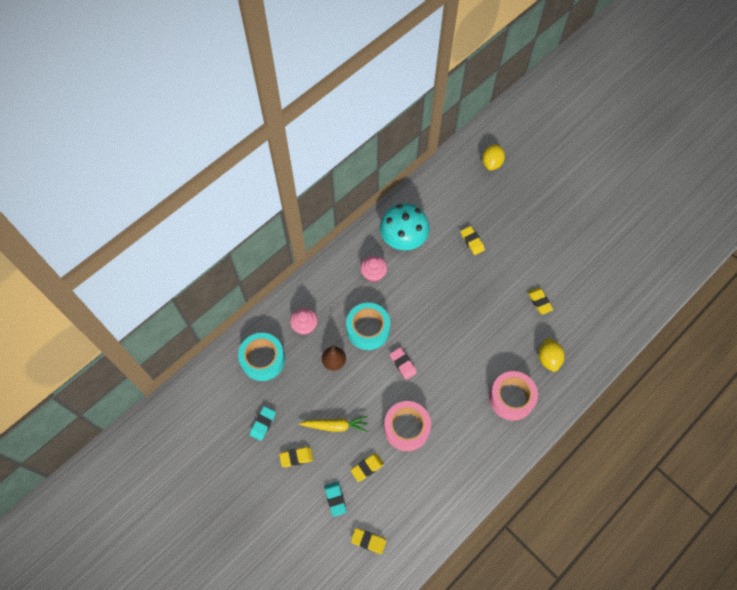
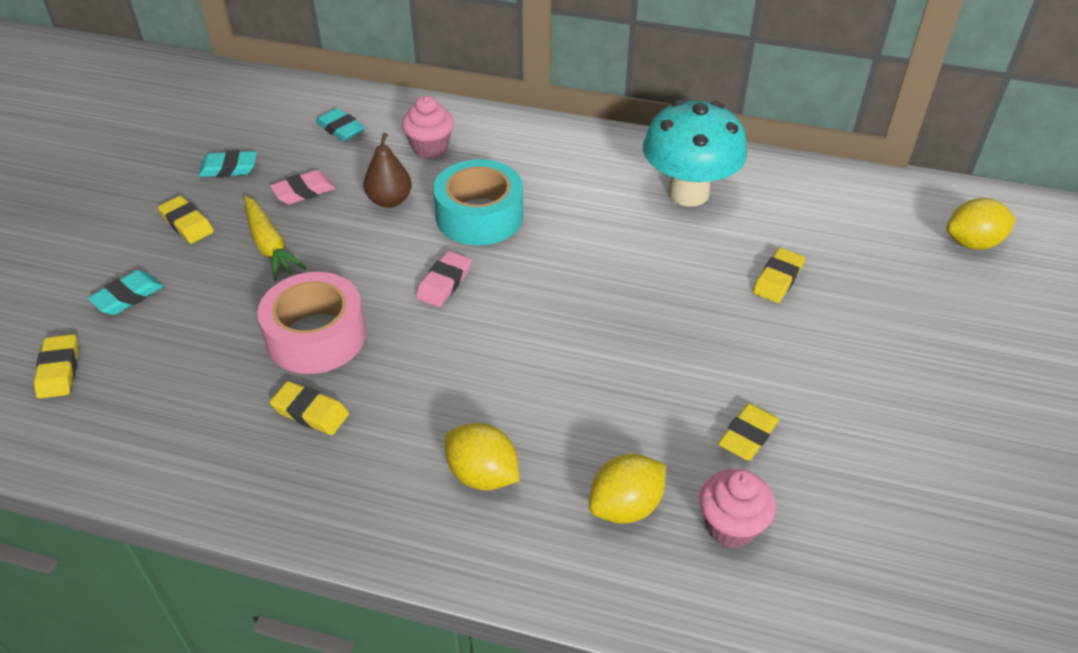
camera: 60 degrees right, 20 degrees down
turquoise tape [238,333,285,381] -> turquoise eraser [316,108,365,141]
yellow eraser [350,453,384,482] -> yellow eraser moved to [270,381,349,435]
pink cupcake [360,256,387,283] -> pink cupcake moved to [699,469,776,548]
pink tape [489,371,538,421] -> yellow lemon [445,423,519,491]
none -> pink eraser [270,170,335,204]

